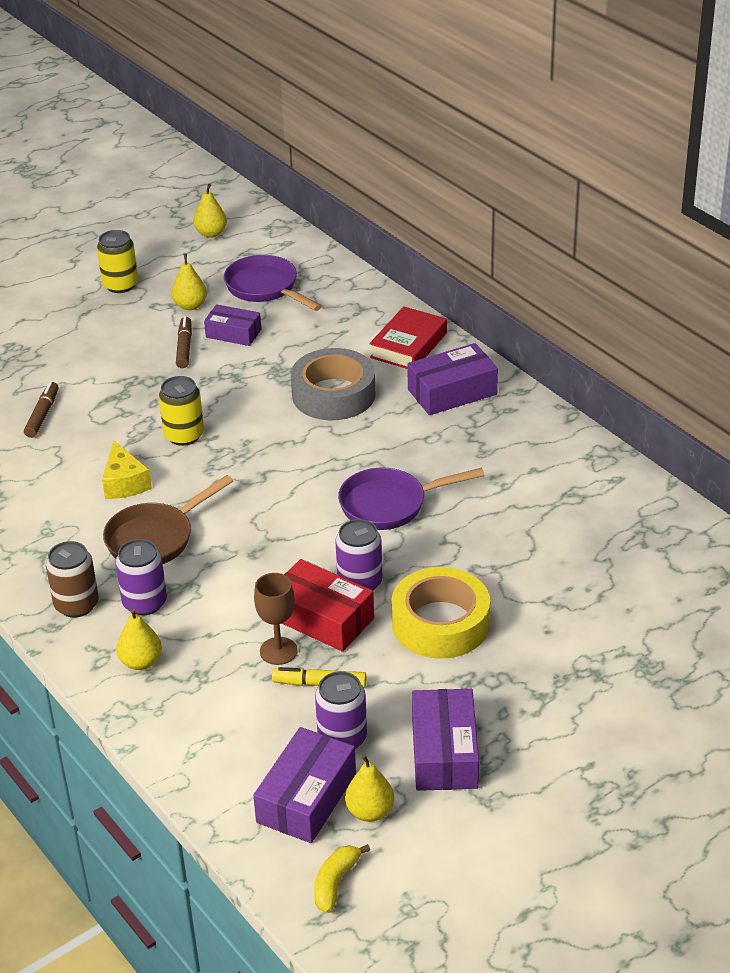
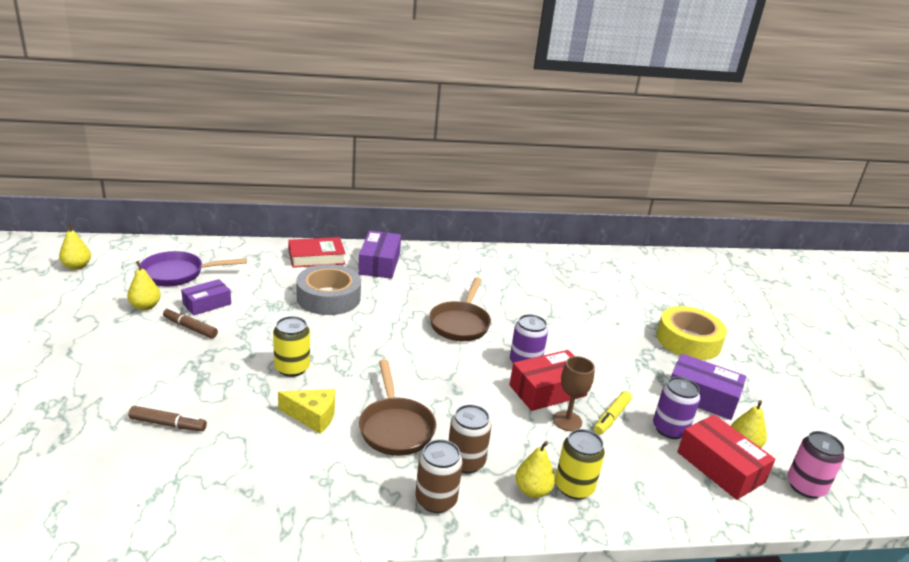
camera: 65 degrees left, 10 degrees down
brown marker [24,382,59,438] -> brown marker turned 150 degrees clockwise [128,406,207,431]
yellow can [97,230,138,293] -> yellow can moved to [555,429,605,499]
purple can [115,539,167,615] -> brown can [448,404,492,473]
purple box [253,727,356,843] -> red box [677,415,775,500]
yellow banana [314,844,370,913] -> pink can [787,431,845,498]
purple pan [338,468,485,530] -> brown pan [429,277,491,341]
red book [369,306,447,369] -> red book turned 75 degrees counterclockwise [288,237,346,268]
yellow tape [391,567,490,659] -> yellow tape moved to [656,306,727,360]

